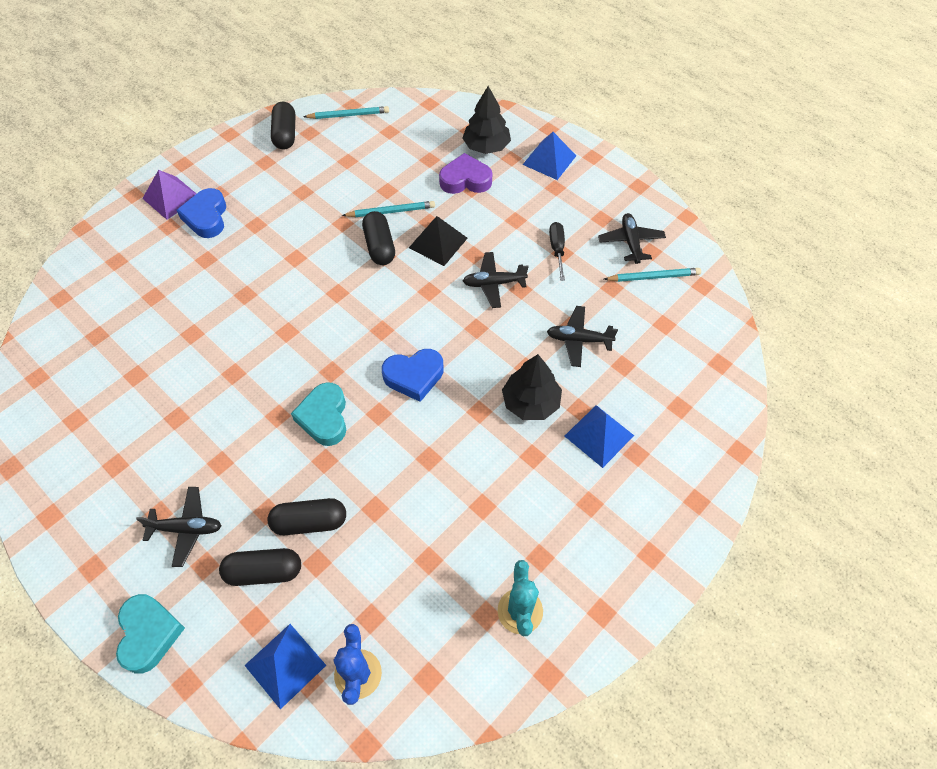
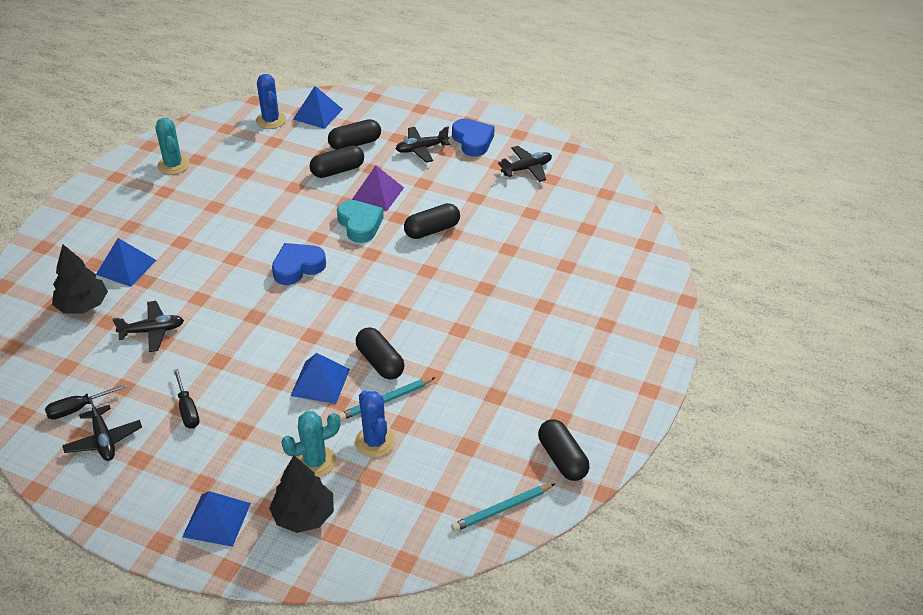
camera: 160 degrees right, 15 degrees down
turquoise heart [116,594,185,674] -> none
purple pyramid [142,170,197,220] -> purple pyramid moved to [352,165,404,211]
blue heart [177,188,226,238] -> blue heart moved to [452,119,495,157]
black pyramid [409,216,467,266] -> blue pyramid [290,353,350,404]
purple heart [439,153,492,194] -> turquoise cactus [281,411,340,477]
black plane [463,252,529,308] -> black plane moved to [498,146,552,182]
black tree [502,354,562,420] -> black tree moved to [52,244,108,313]
turquoise pencil [604,268,701,282] -> black screwdriver [45,384,126,419]
none -> blue cactus [355,390,395,457]
none -> black capsule [404,203,460,239]

